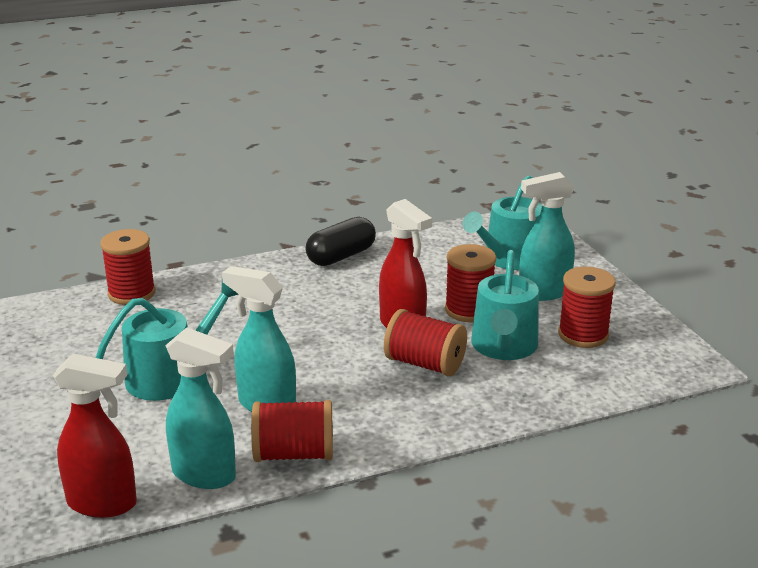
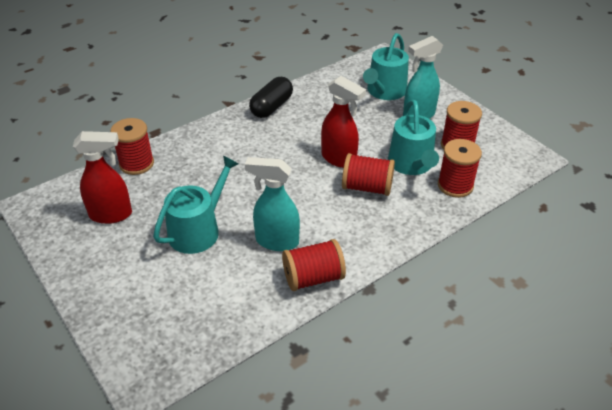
camera: 15 degrees left, 15 degrees up
red spray bottle [53,354,137,518] -> red spray bottle moved to [73,131,132,224]
turquoise spray bottle [165,327,236,489] -> none
red spool [445,244,496,322] -> red spool moved to [438,139,482,198]

